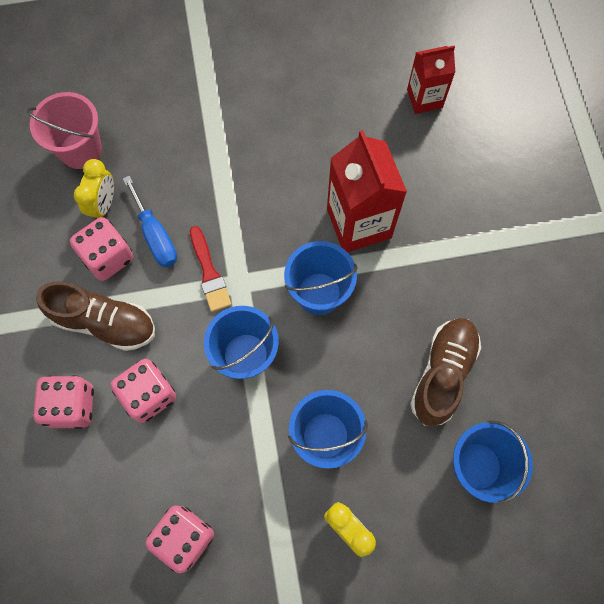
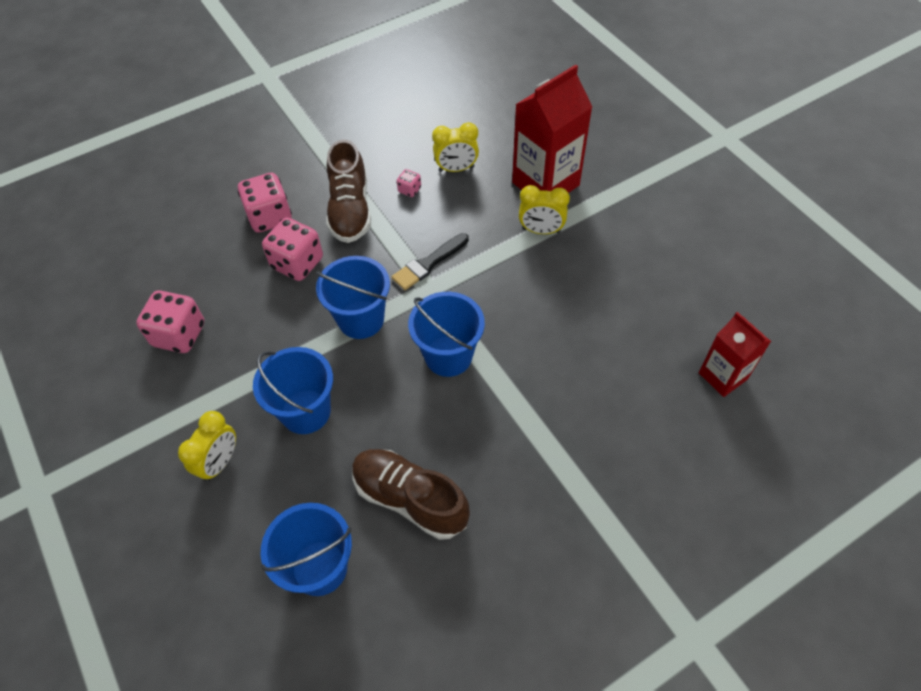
camera: 70 degrees right, 15 degrees down
pink bucket [27,92,102,169] -> none
pink dice [70,217,133,281] -> pink dice [397,169,421,197], size x0.48
blue screwdriver [123,176,177,267] -> none
red brush [190,226,232,312] -> black brush [392,233,469,290]
red carton [327,130,407,252] -> red carton moved to [512,65,592,193]
brown shoe [410,318,481,426] -> brown shoe turned 150 degrees counterclockwise [352,449,470,540]
none -> yellow clock [519,185,570,234]

